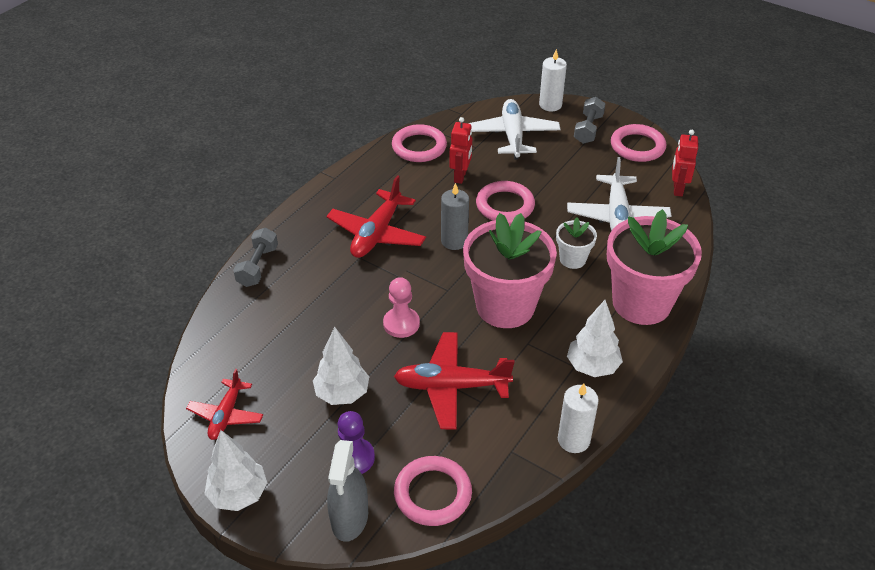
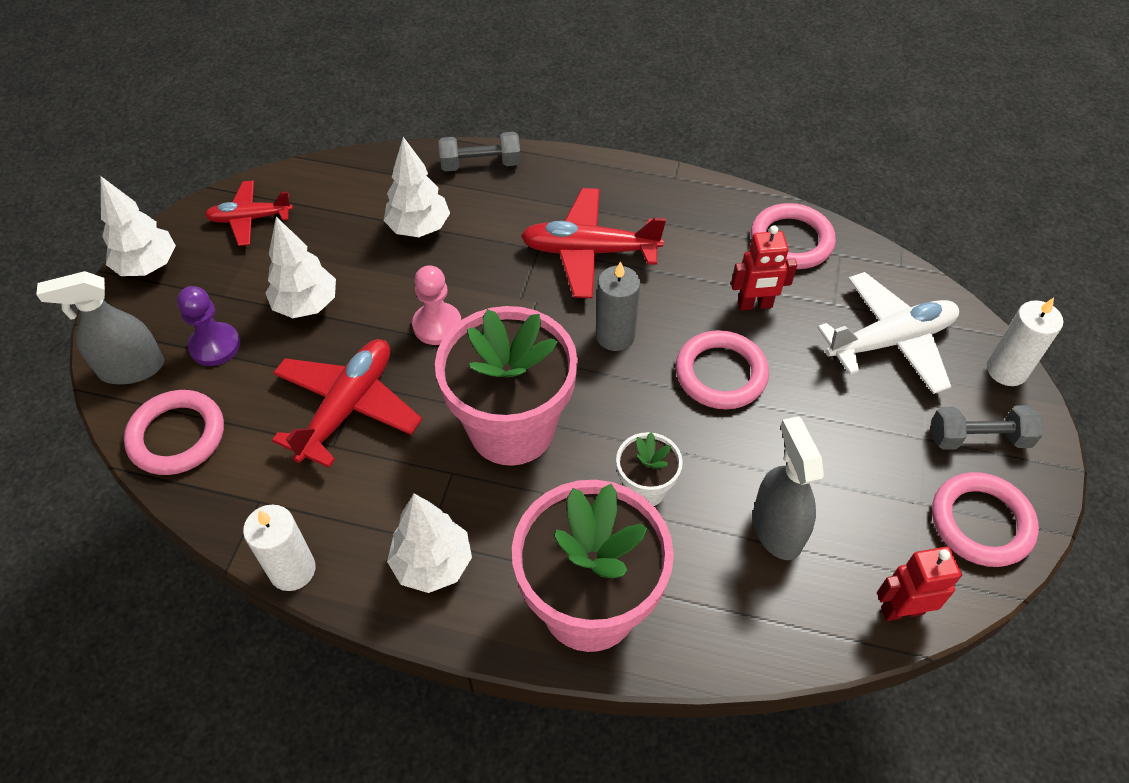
camera: 70 degrees right, 10 degrees up
red plane [394,332,515,430] -> red plane turned 45 degrees clockwise [272,339,422,468]
white plane [567,157,672,231] -> grey spray bottle [753,416,824,560]
none -> white tree [384,137,450,237]

